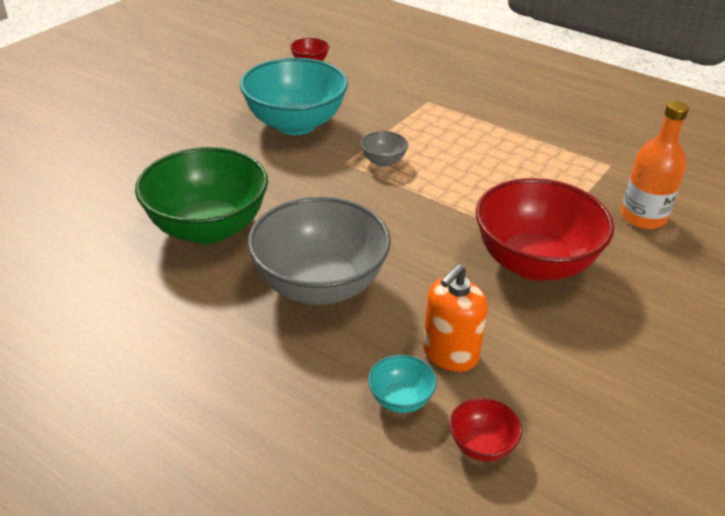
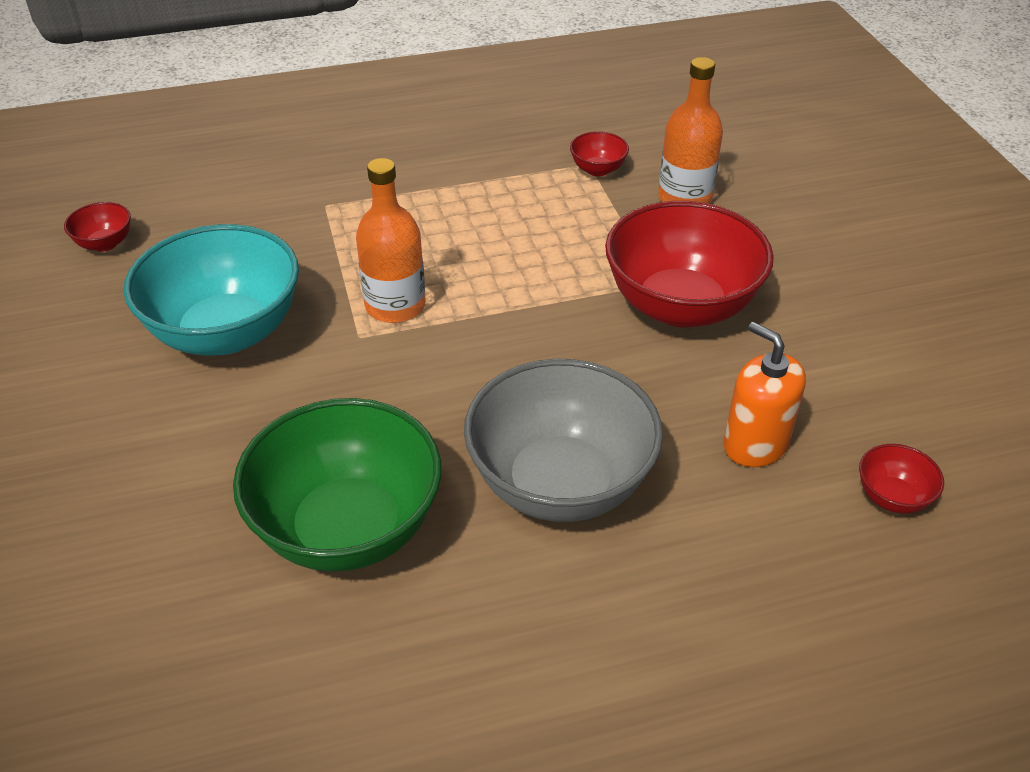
camera: 50 degrees left, 5 degrees up
grey bowl [361,131,408,167] -> orange bottle [356,158,426,323]
turquoise bowl [368,355,437,413] -> none
orange soap dispenser [423,264,488,372] -> orange soap dispenser turned 150 degrees clockwise [724,322,806,467]
none -> red bowl [570,131,629,176]

